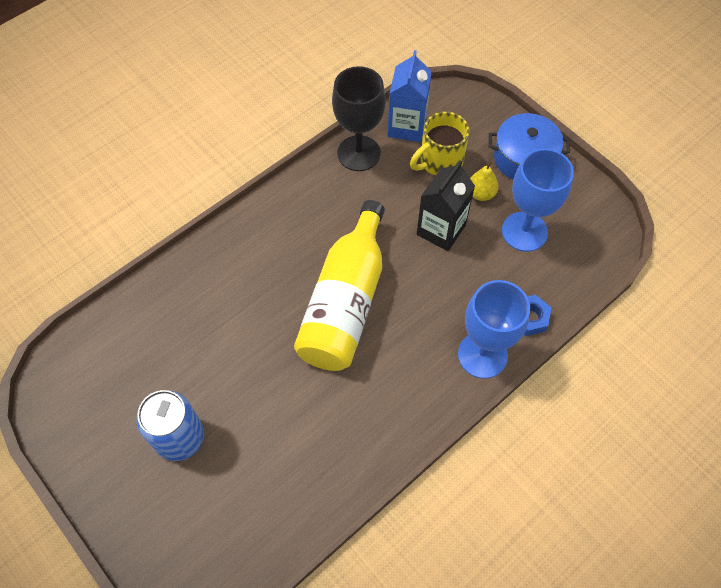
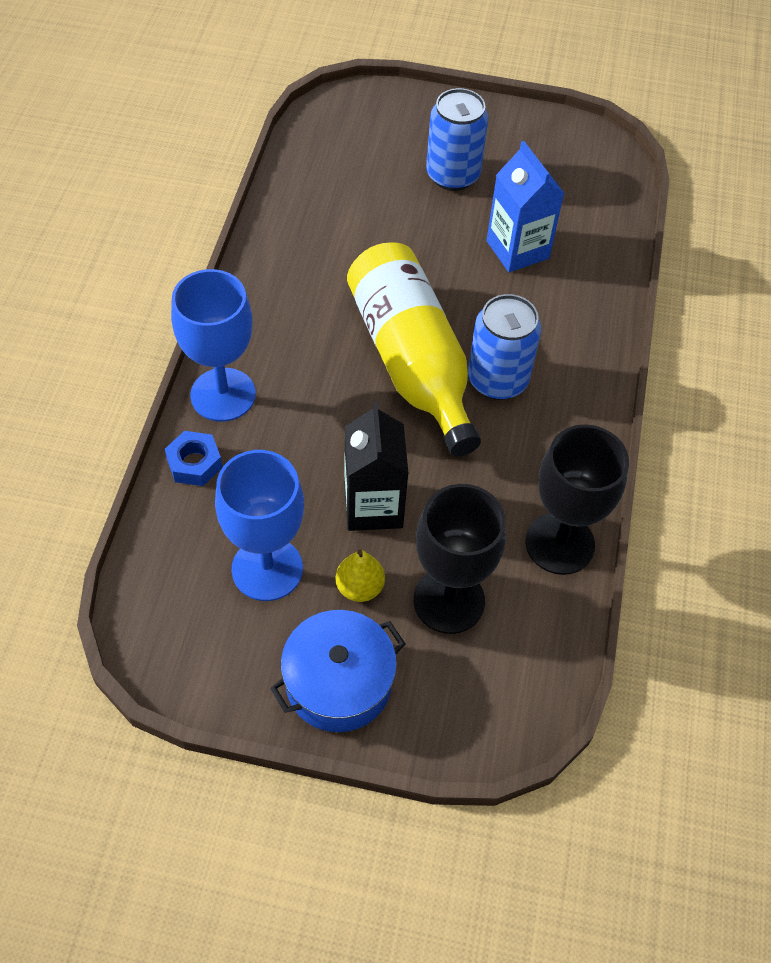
camera: 140 degrees right, 5 degrees down
blue carton [387,50,432,142] -> blue carton moved to [487,141,565,272]
yellow mug [410,111,470,175] -> black goblet [413,484,506,634]
none -> blue can [468,294,541,400]

